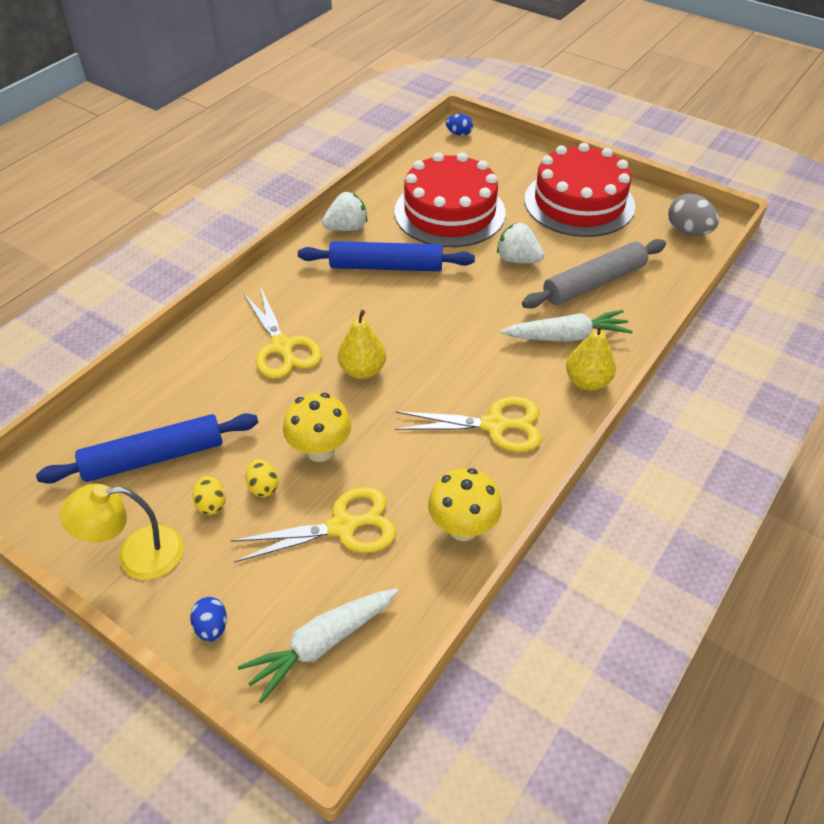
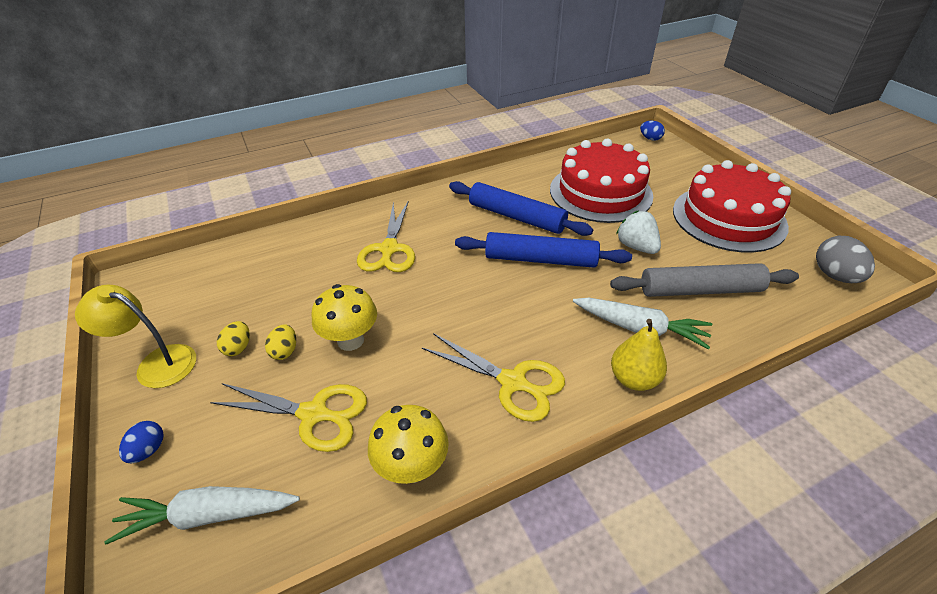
camera: 30 degrees right, 5 degrees down
blue rolling pin [36,413,258,484] -> blue rolling pin moved to [455,232,632,268]
white strawberry [322,192,367,231] -> none
yellow pear [338,310,386,379] -> none

